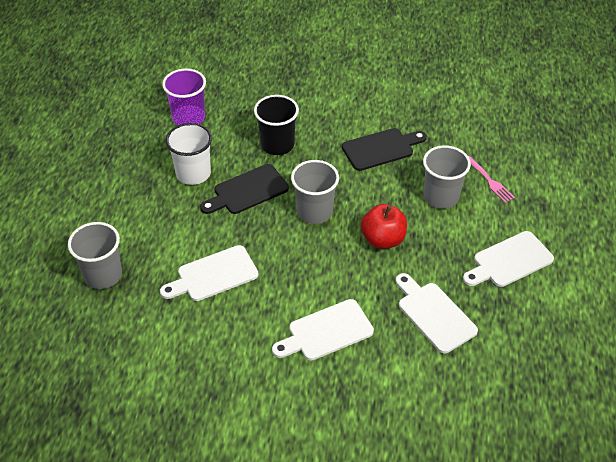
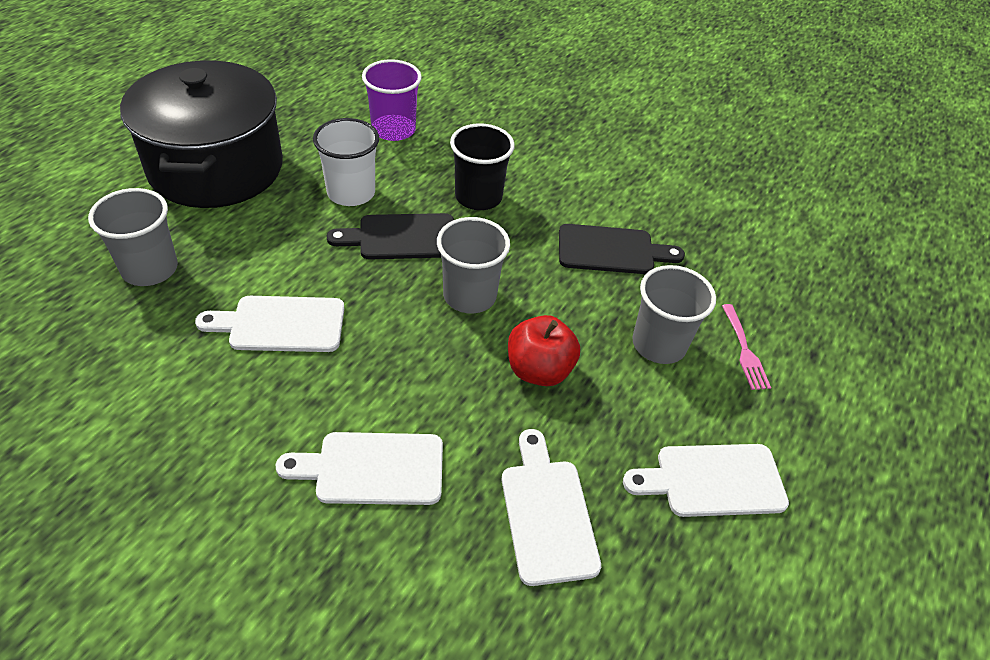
camera: 20 degrees right, 0 degrees up
none -> black pot [120,60,283,208]

